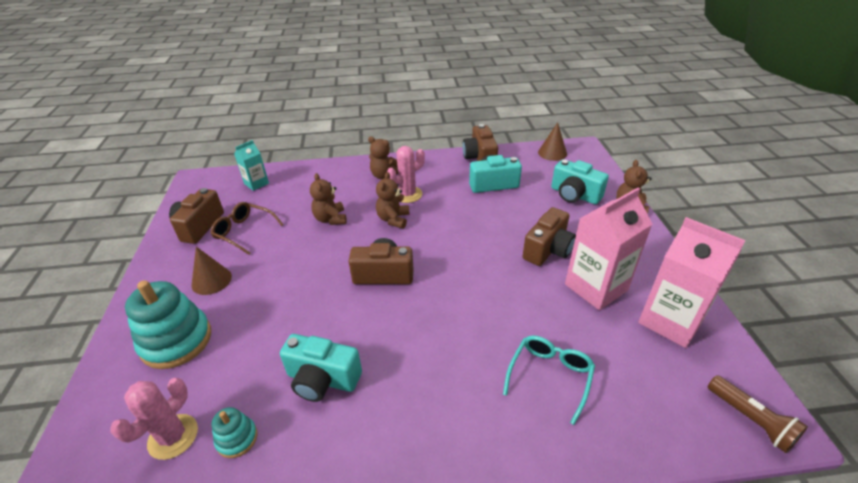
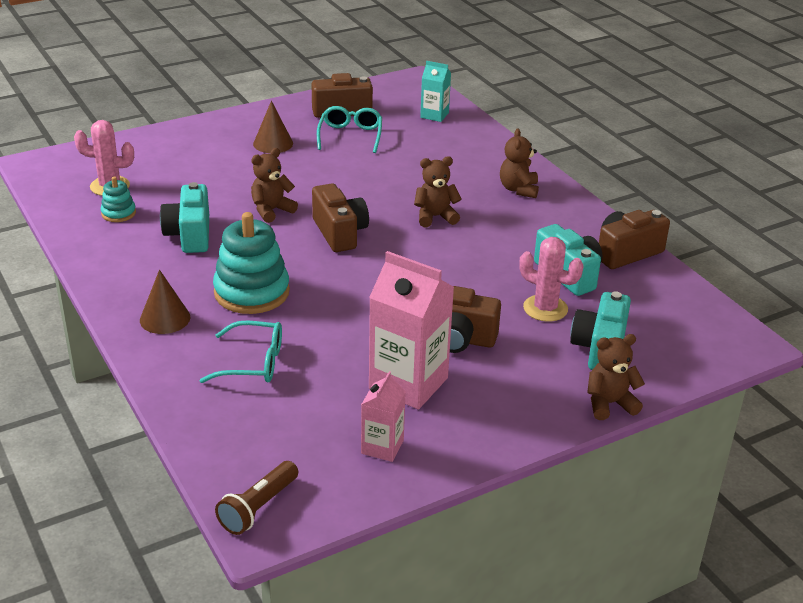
camera: 65 degrees right, 5 degrees down
turquoise stacking toy [125,280,211,369] -> turquoise stacking toy moved to [213,212,290,314]
brown glasses [210,202,284,255] -> turquoise glasses [317,106,382,153]
brown teddy bear [310,173,347,225] -> brown teddy bear moved to [251,148,298,223]
pink cactus [387,146,425,203] -> pink cactus moved to [519,237,583,322]
brown cone [538,122,567,161] -> brown cone moved to [140,270,190,334]
pink carton [638,217,746,348] -> pink carton [361,371,406,462], size x0.54

